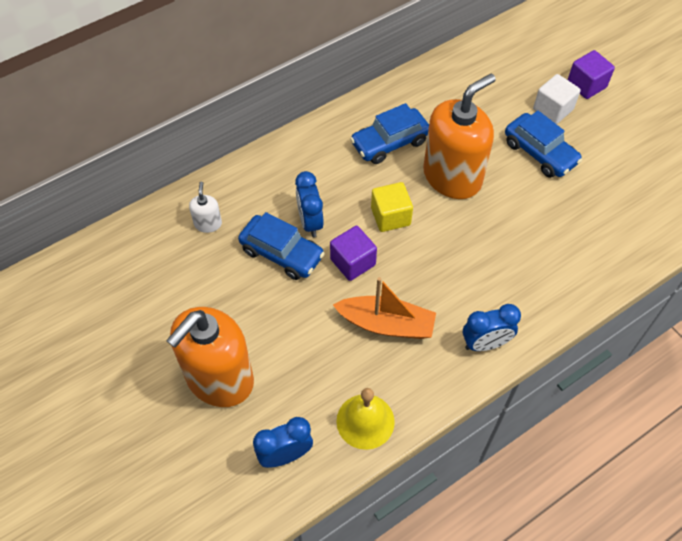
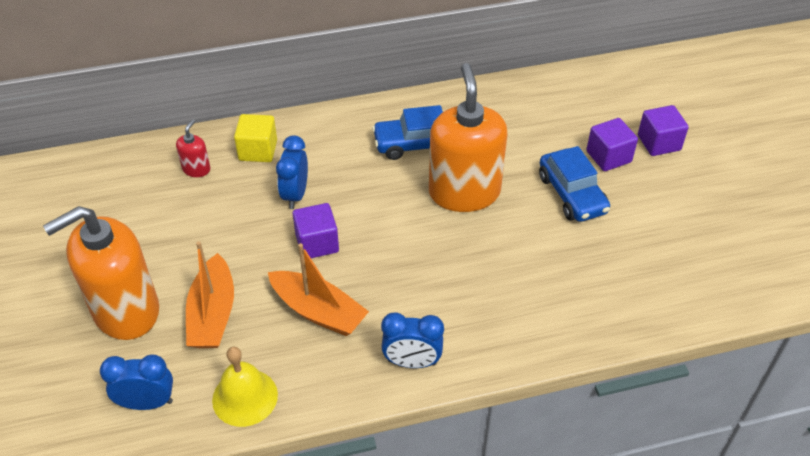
camera: 20 degrees right, 10 degrees down
white soap dispenser [189,182,222,233] -> red soap dispenser [176,119,210,177]
blue car [238,212,325,280] -> none
yellow cube [371,182,413,232] -> yellow cube moved to [234,114,277,162]
orange soap dispenser [423,74,496,199] -> orange soap dispenser turned 75 degrees counterclockwise [429,63,507,212]
white cube [533,74,581,124] -> purple cube [586,118,638,171]
none -> orange boat [186,241,234,348]

